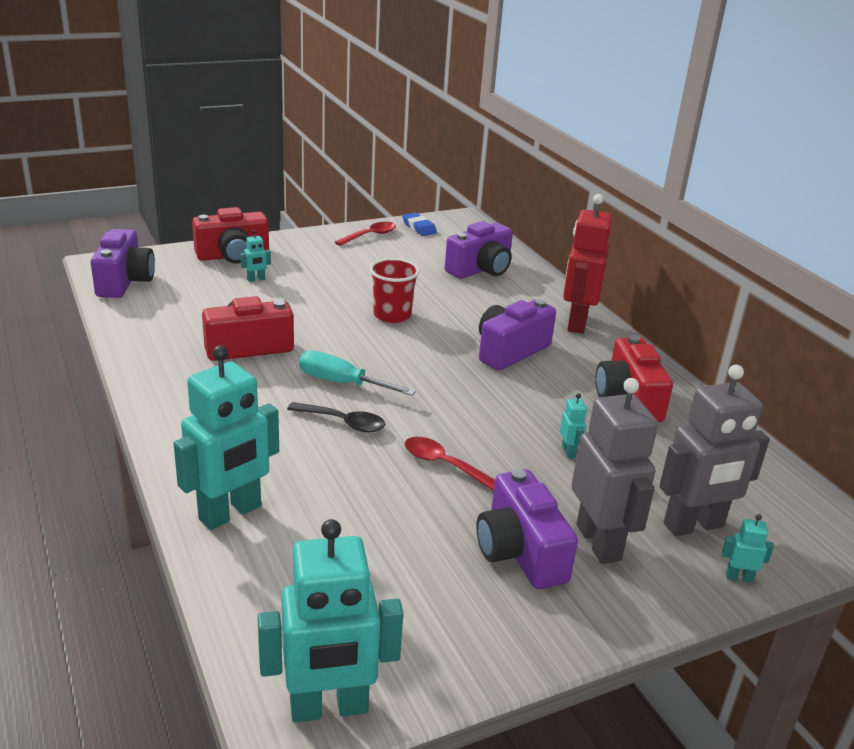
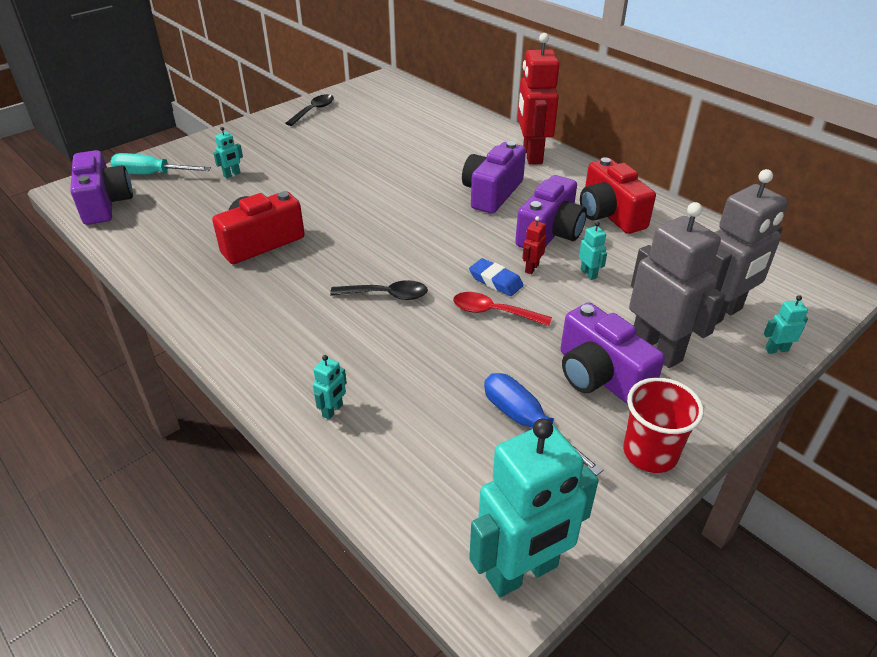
camera: 15 degrees left, 10 degrees up
turquoise robot [173,345,279,530] -> turquoise robot [313,355,347,419], size x0.41
red camera [192,207,269,264] -> none
turquoise screwdriver [299,350,416,396] -> turquoise screwdriver moved to [110,153,211,174]
red spoon [335,222,396,246] -> black spoon [286,94,334,126]
red cup [369,258,420,323] -> red cup moved to [623,378,704,473]
blue eraser [402,213,437,236] -> blue eraser moved to [469,258,524,296]
purple camera [445,221,513,279] -> purple camera moved to [515,175,587,248]
none -> blue screwdriver [484,373,604,476]
none -> red robot [522,216,546,274]

